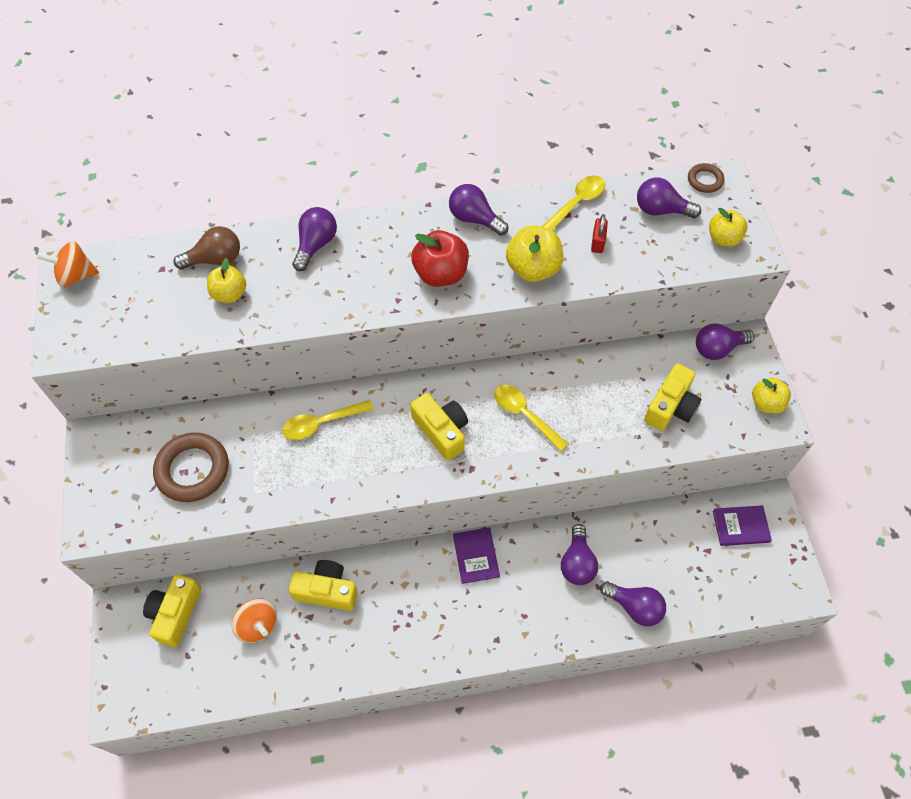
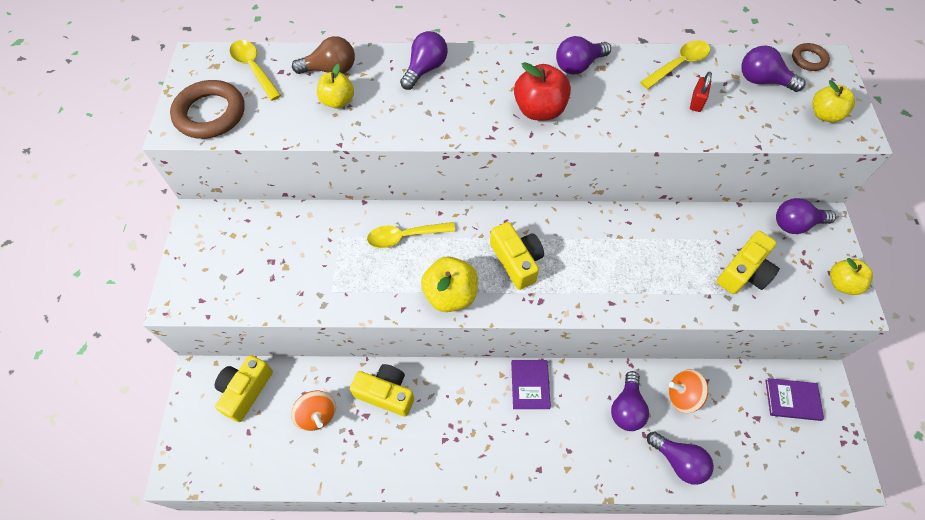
camera: 10 degrees right, 0 degrees up
orange spinning top [37,241,99,287] -> orange spinning top moved to [669,369,708,413]
brown ring [153,433,229,502] -> brown ring moved to [170,80,245,139]
purple light bulb [449,184,508,236] -> purple light bulb turned 75 degrees counterclockwise [556,36,611,75]
yellow spoon [494,385,568,452] -> yellow spoon moved to [230,40,281,101]
yellow apple [506,225,563,282] -> yellow apple moved to [421,257,478,312]

